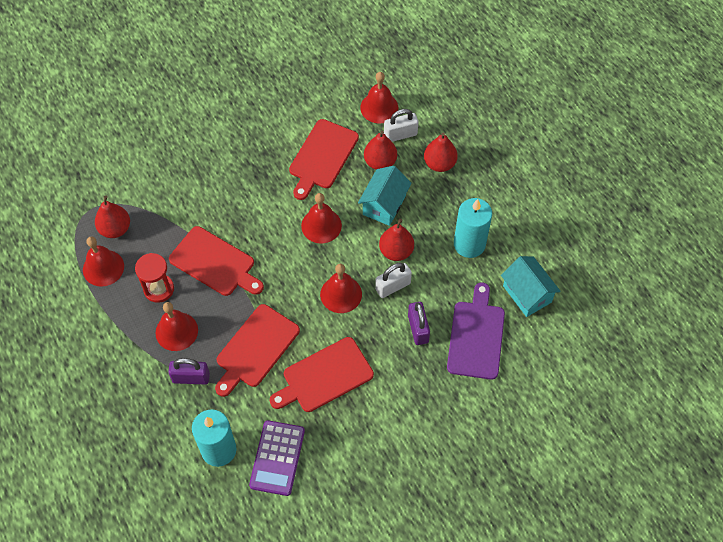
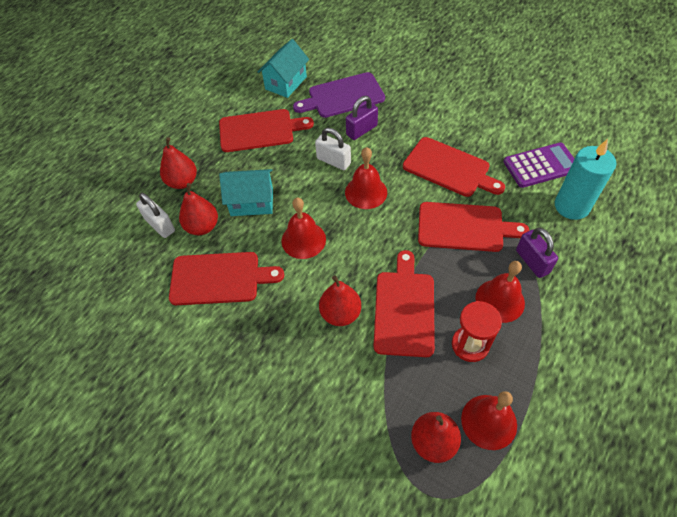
camera: 115 degrees left, 5 degrees down
red bell [360,72,398,124] -> none
red pear [379,219,414,261] -> red pear moved to [319,275,361,326]
turquoise candle [454,198,492,258] -> red cutting board [219,109,314,152]

